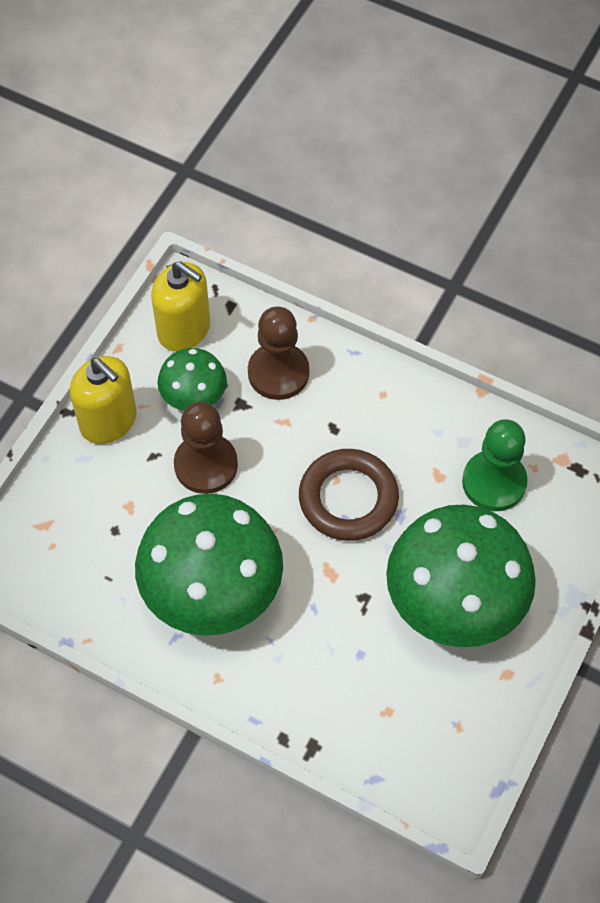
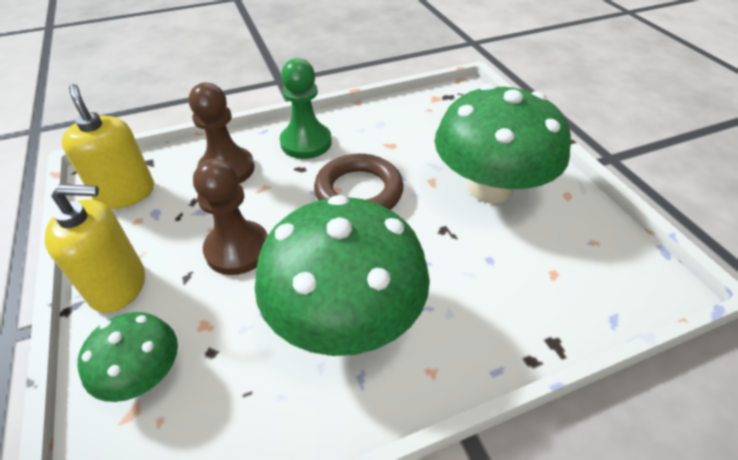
camera: 50 degrees left, 15 degrees down
yellow soap dispenser [151,261,210,352] -> yellow soap dispenser turned 105 degrees counterclockwise [61,84,154,209]
green mushroom [157,348,227,411] -> green mushroom moved to [78,312,178,402]
green pawn [462,419,528,511] -> green pawn moved to [280,58,332,159]

